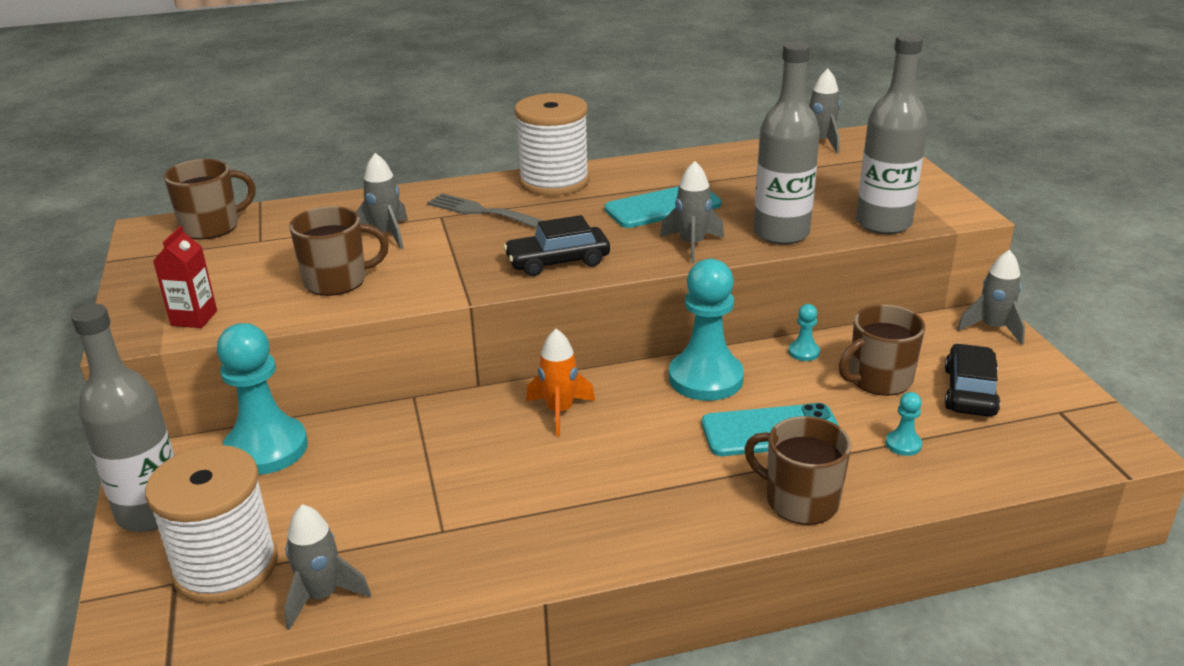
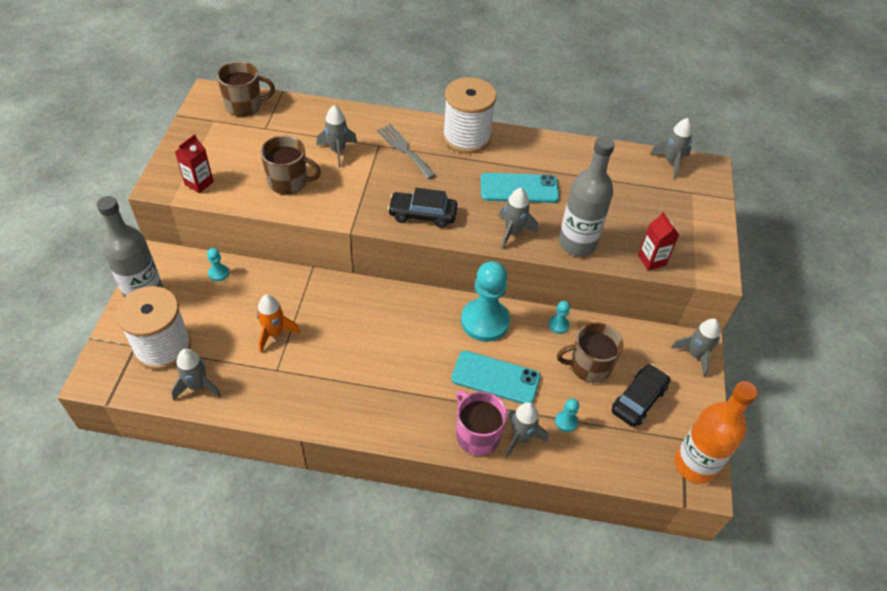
camera: 20 degrees right, 20 degrees up
turquoise pawn [217,323,308,475] -> turquoise pawn [207,248,229,281], size x0.43
orange rocket [526,329,595,436] -> orange rocket moved to [257,295,300,352]
brown mug [744,416,851,525] -> pink mug [456,390,507,456]
grey bottle [856,33,928,234] -> red carton [638,212,679,270]
none -> grey rocket [505,402,548,458]
none -> orange bottle [675,381,758,484]

